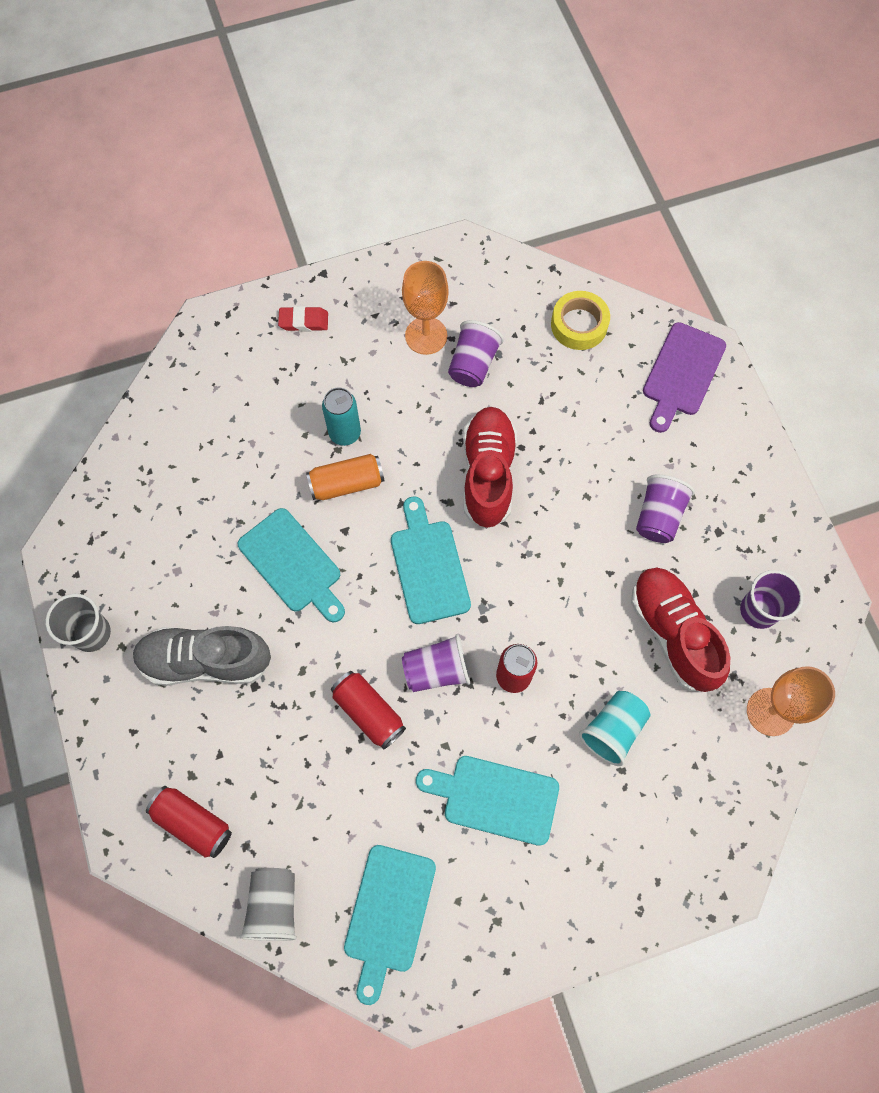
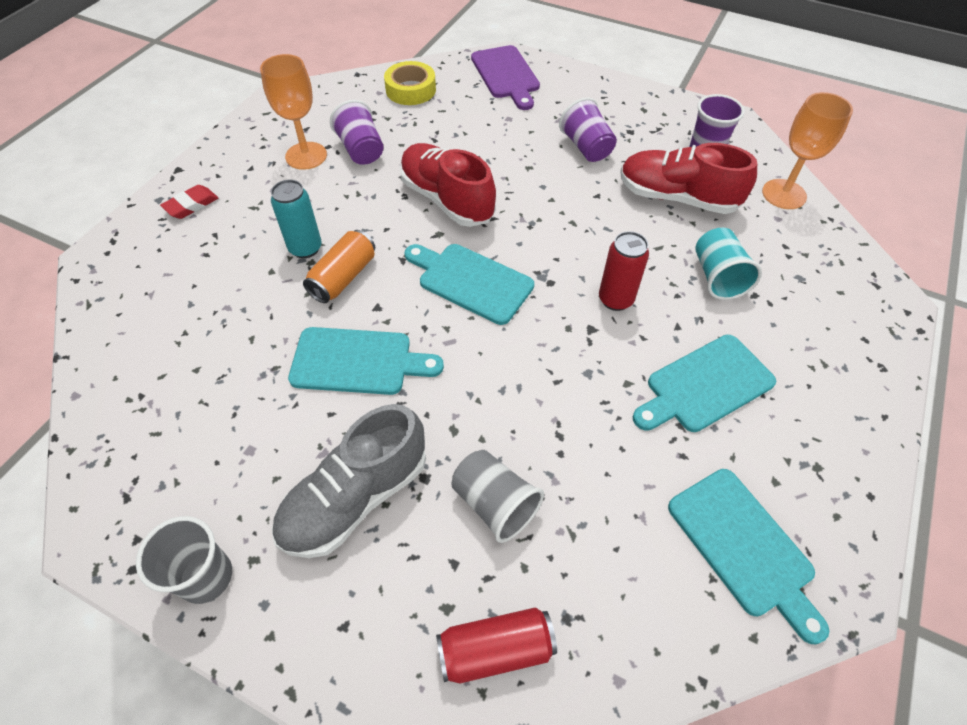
camera: 45 degrees left, 15 degrees down
grey cup [239,868,297,941] -> grey cup moved to [451,450,544,543]
red can [331,671,406,749] -> none
purple cup [402,634,470,692] -> none

